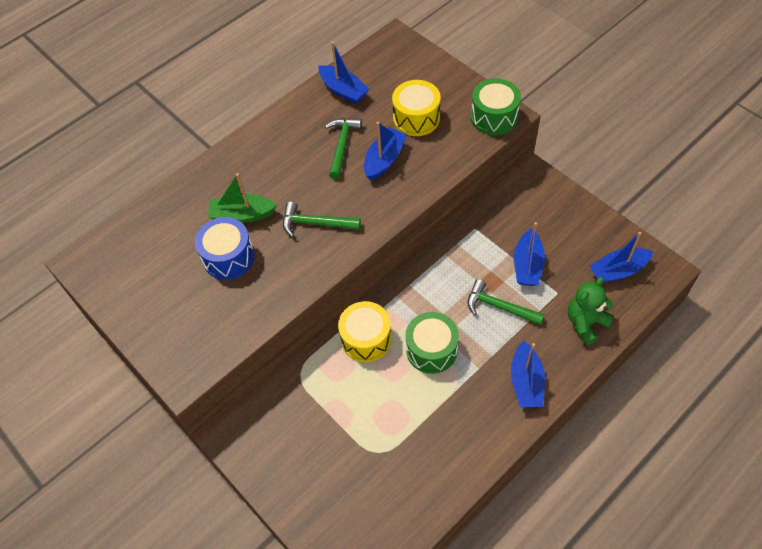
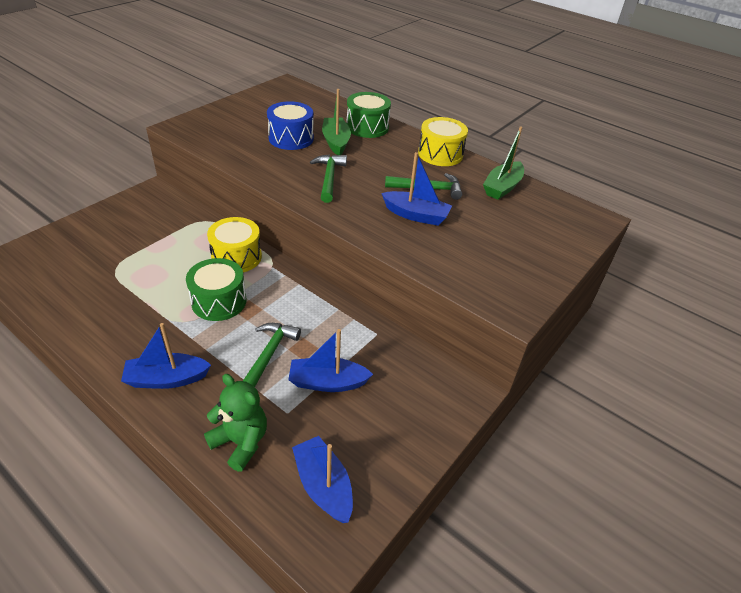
camera: 75 degrees right, 15 degrees down
blue boat [318,42,369,104] -> green boat [483,127,524,200]
yellow drum [392,80,440,136] -> yellow drum moved to [418,117,468,166]
green drum [471,78,521,135] -> green drum moved to [346,92,391,138]

